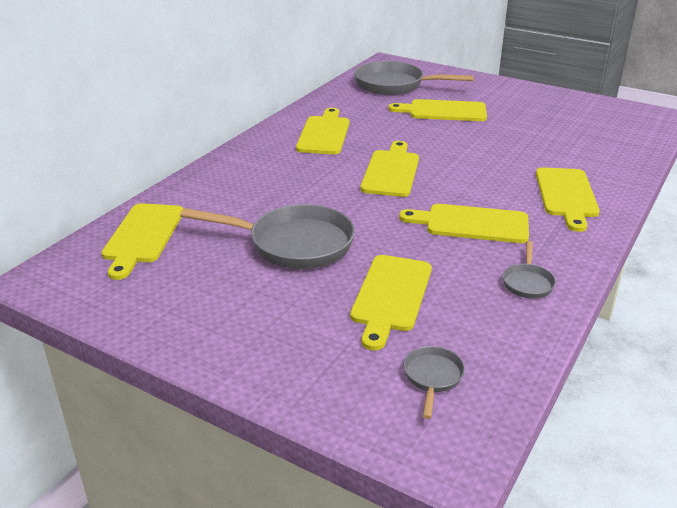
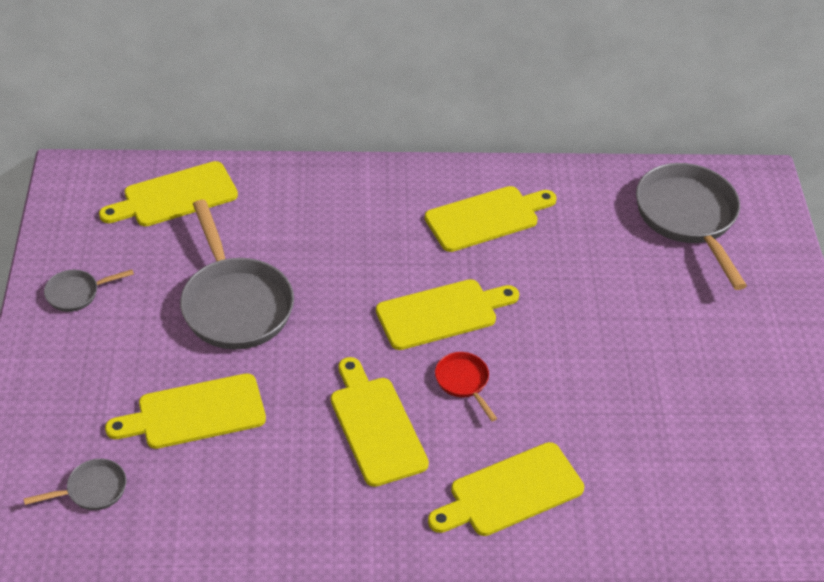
camera: 55 degrees right, 15 degrees up
yellow cutting board [388,99,487,121] -> none
grey pan [502,241,556,299] -> grey pan moved to [44,269,134,312]
none -> red pan [435,352,497,421]

